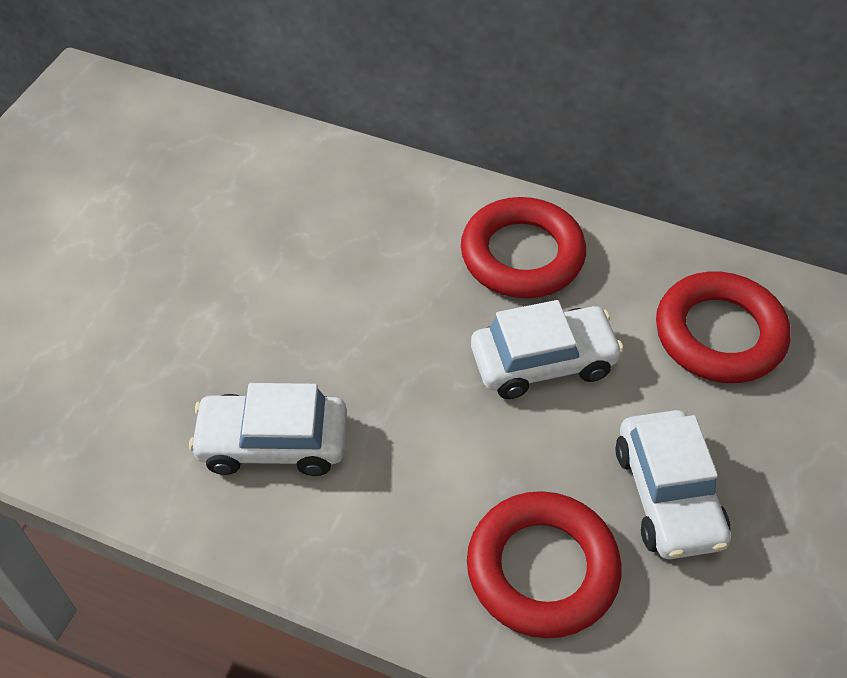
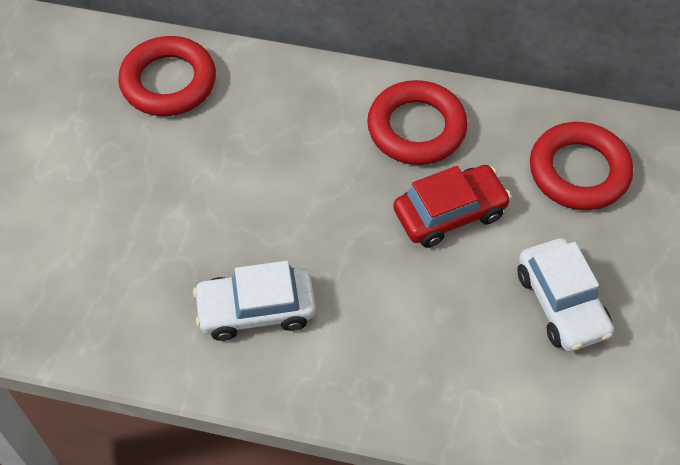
camera: 10 degrees left, 5 degrees up
red ring [467,491,622,638] -> red ring moved to [118,36,216,116]
white car [471,300,624,399] -> red car [393,165,511,248]

